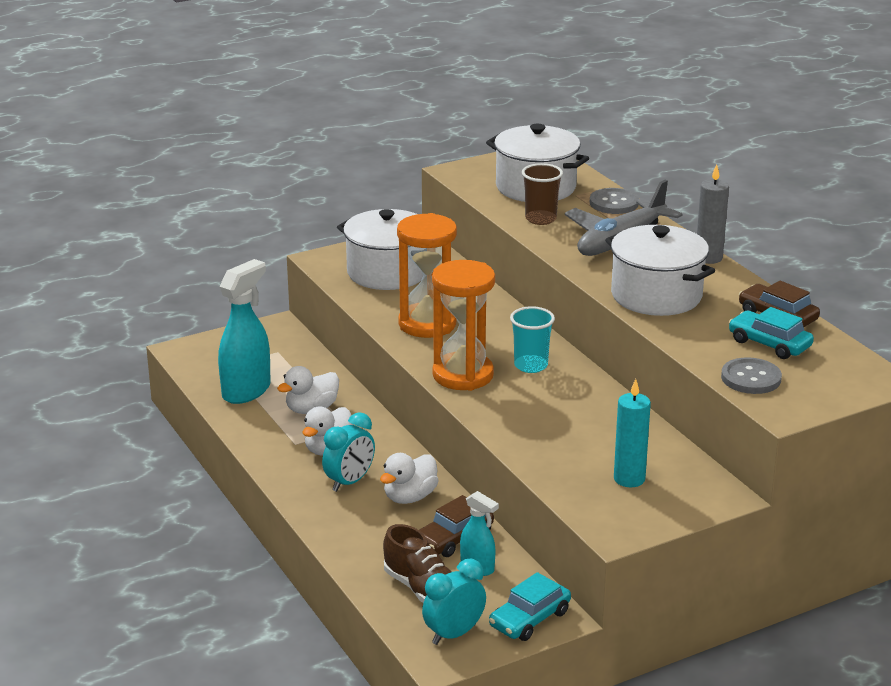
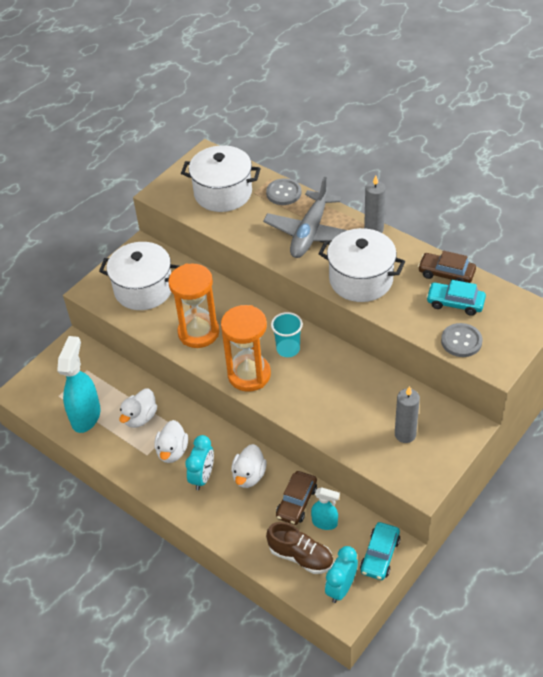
camera: 20 degrees left, 20 degrees up
brown cup [522,163,563,225] -> none
turquoise candle [614,379,651,487] -> grey candle [395,386,420,443]

